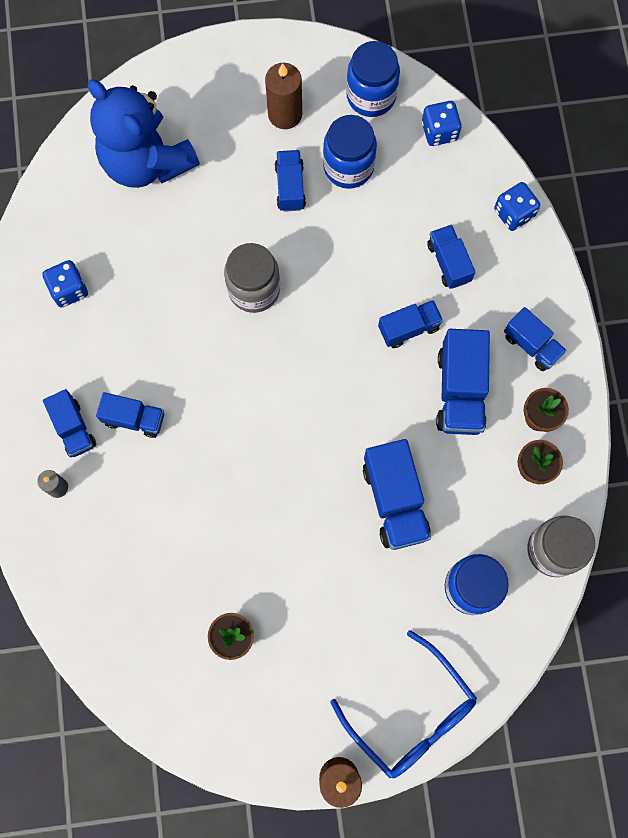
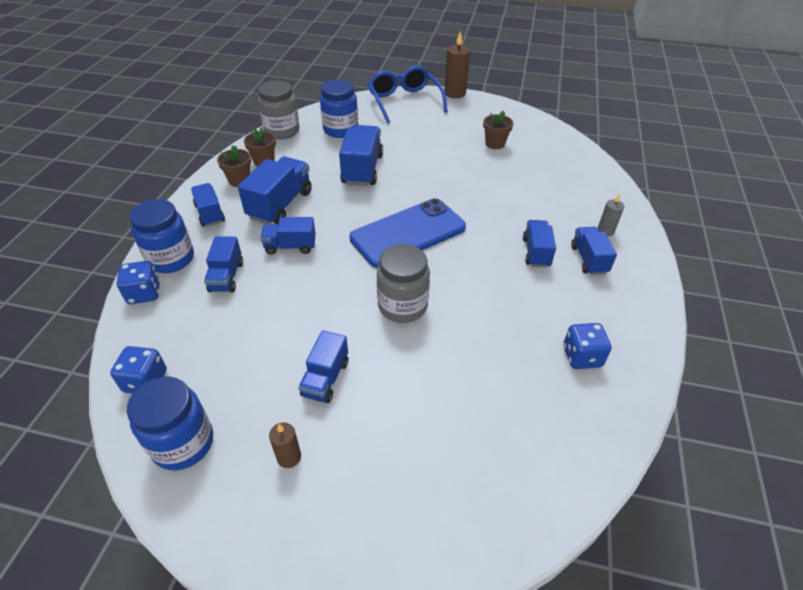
camera: 160 degrees left, 30 degrees down
blue teddy bear [88,79,200,188] -> none
blue truck [96,392,164,438] -> blue truck turned 60 degrees clockwise [523,220,556,267]
brown candle [265,63,302,129] -> brown candle [269,422,301,468], size x0.56
blue jar [323,115,377,189] -> blue jar moved to [129,199,194,273]
none -> blue phone [349,198,466,268]

